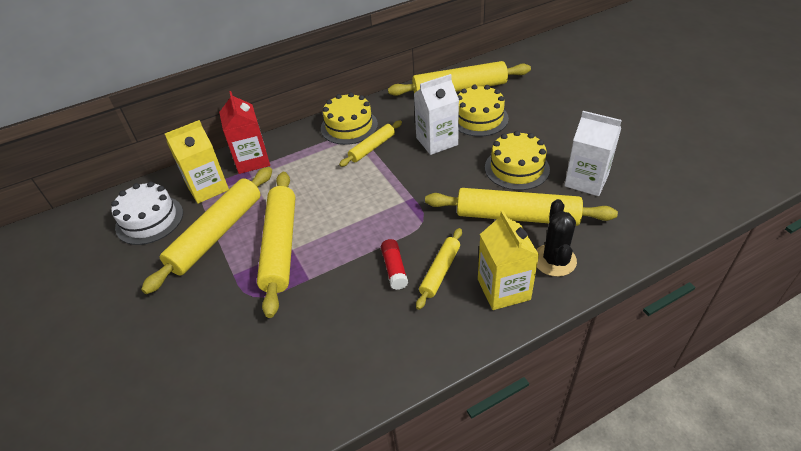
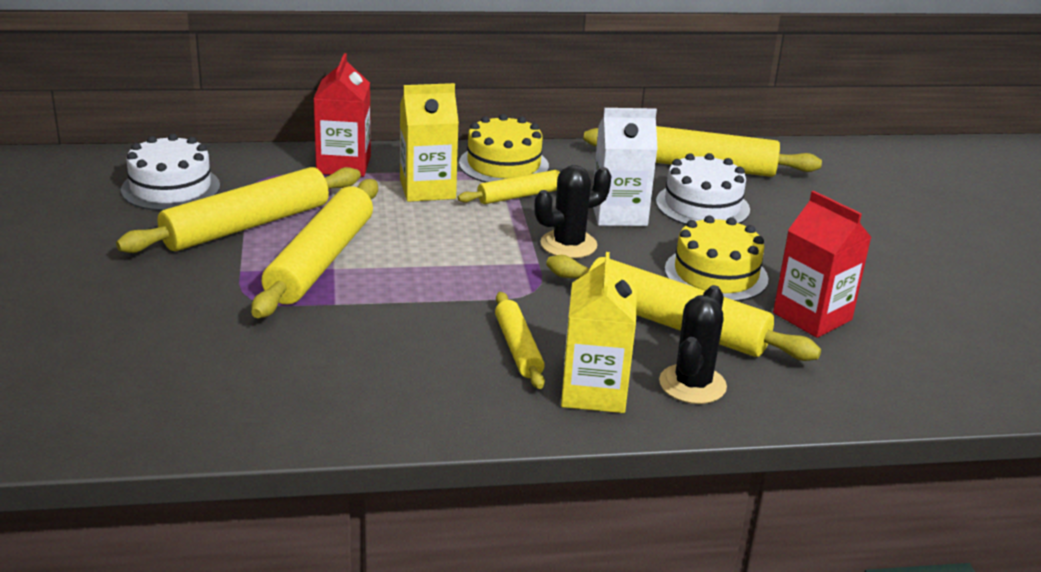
camera: 15 degrees right, 15 degrees down
yellow carton [165,120,229,204] -> yellow carton moved to [400,83,459,202]
red glue stick [381,239,408,290] -> none
yellow rolling pin [416,228,462,310] -> yellow rolling pin turned 60 degrees counterclockwise [495,292,545,389]
yellow cake [458,85,509,136] -> white cake [656,153,750,225]
white carton [564,111,622,196] -> red carton [773,191,872,338]
none -> black cactus [534,165,611,258]

